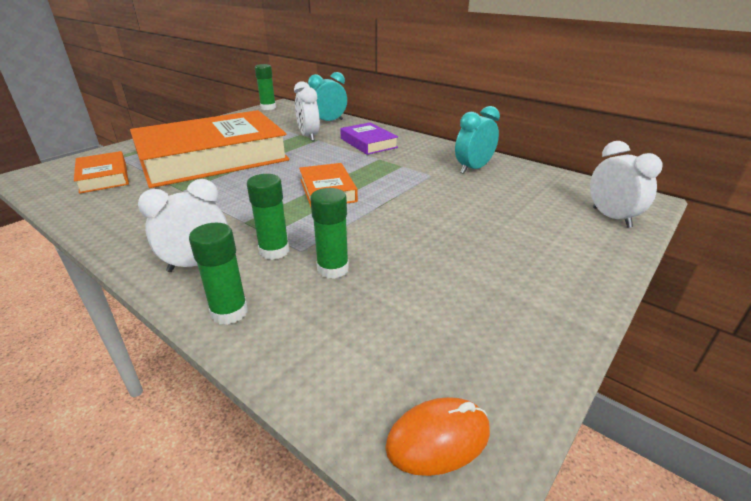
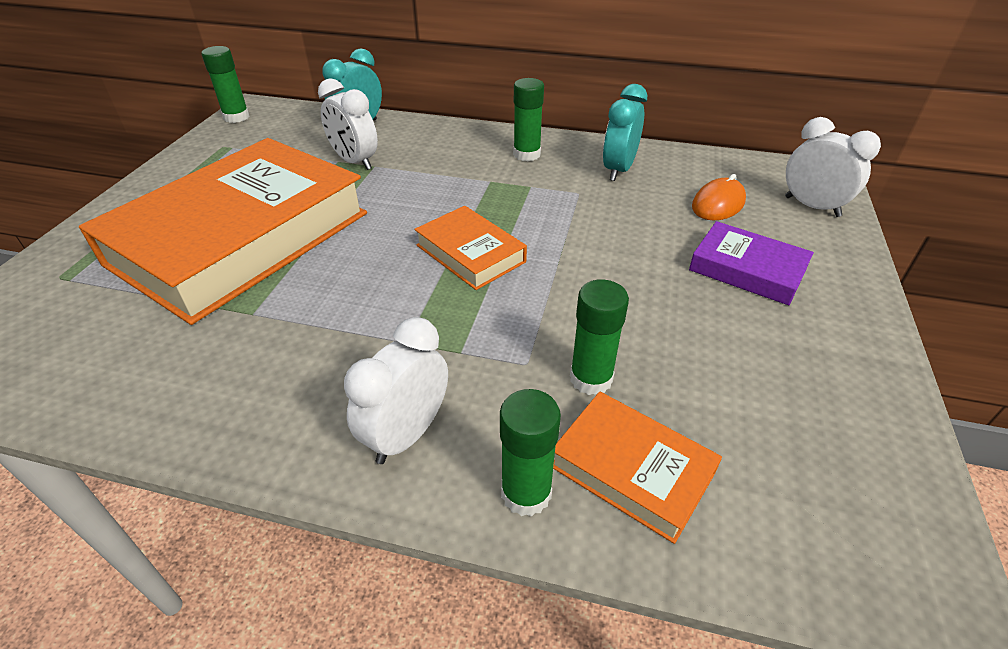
camera: 25 degrees left, 10 degrees up
orange book [74,151,129,194] -> orange book moved to [553,392,722,544]
green glue stick [247,174,289,260] -> green glue stick moved to [513,78,544,161]
purple book [340,122,398,155] -> purple book moved to [689,221,814,305]
orange mouse [385,397,490,476] -> orange mouse moved to [692,174,746,220]

